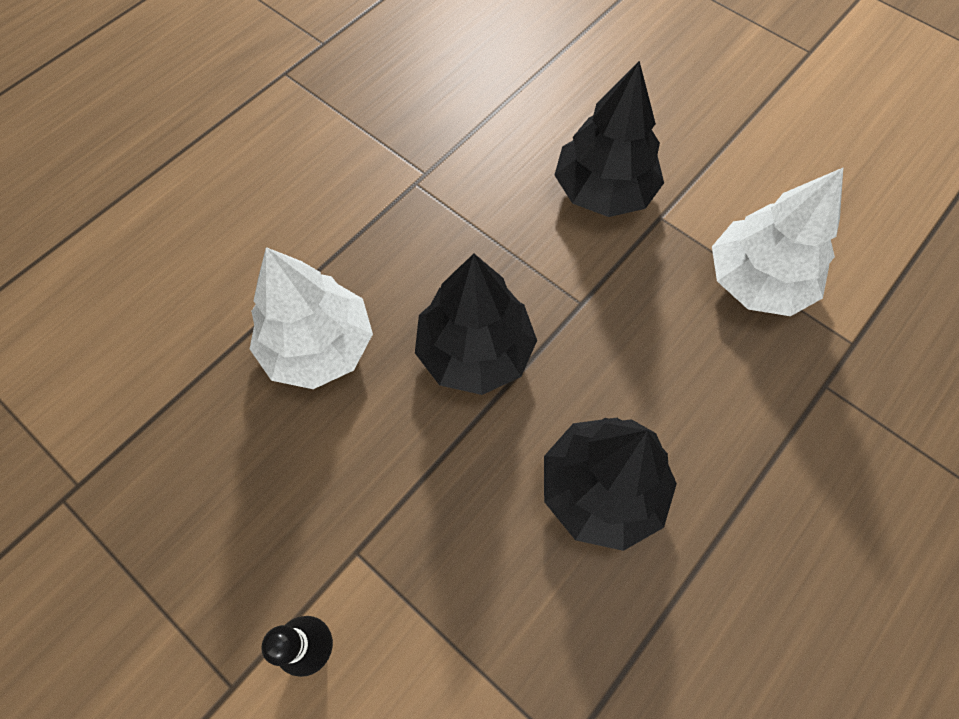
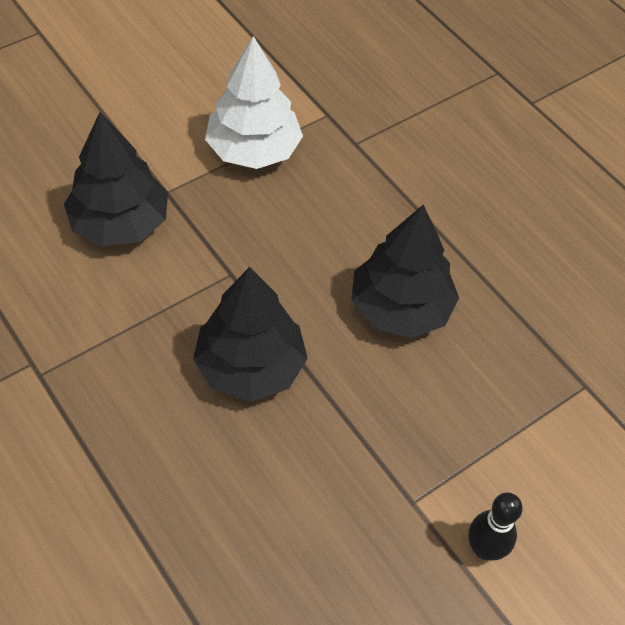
camera: 80 degrees left, 10 degrees down
white tree [250,247,373,389] -> none

